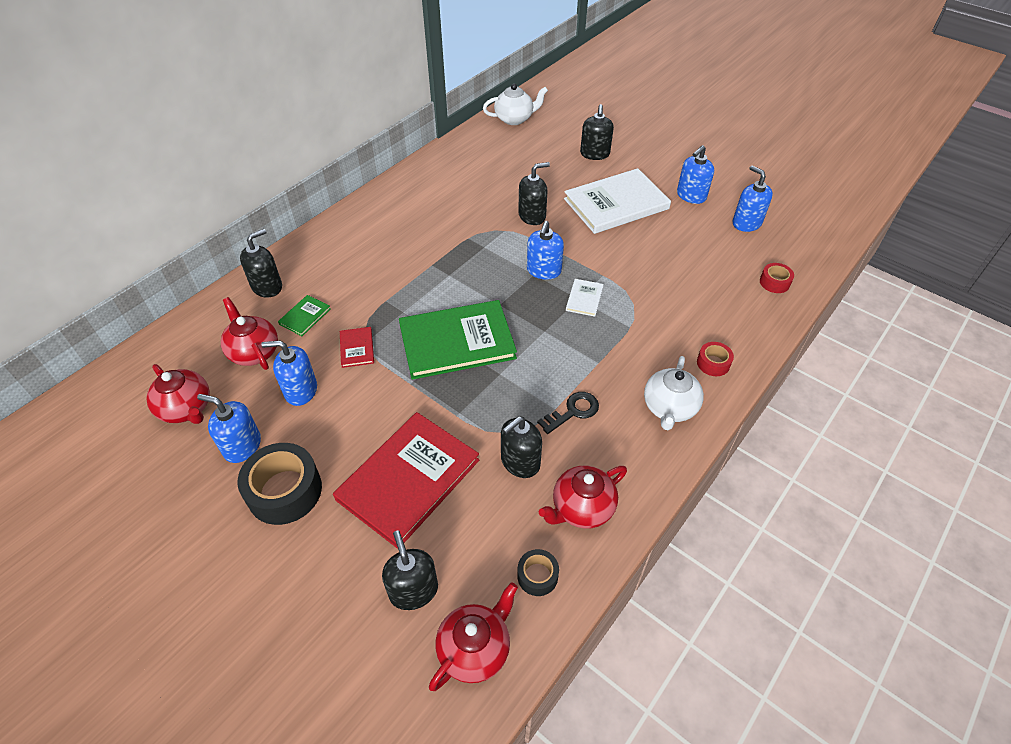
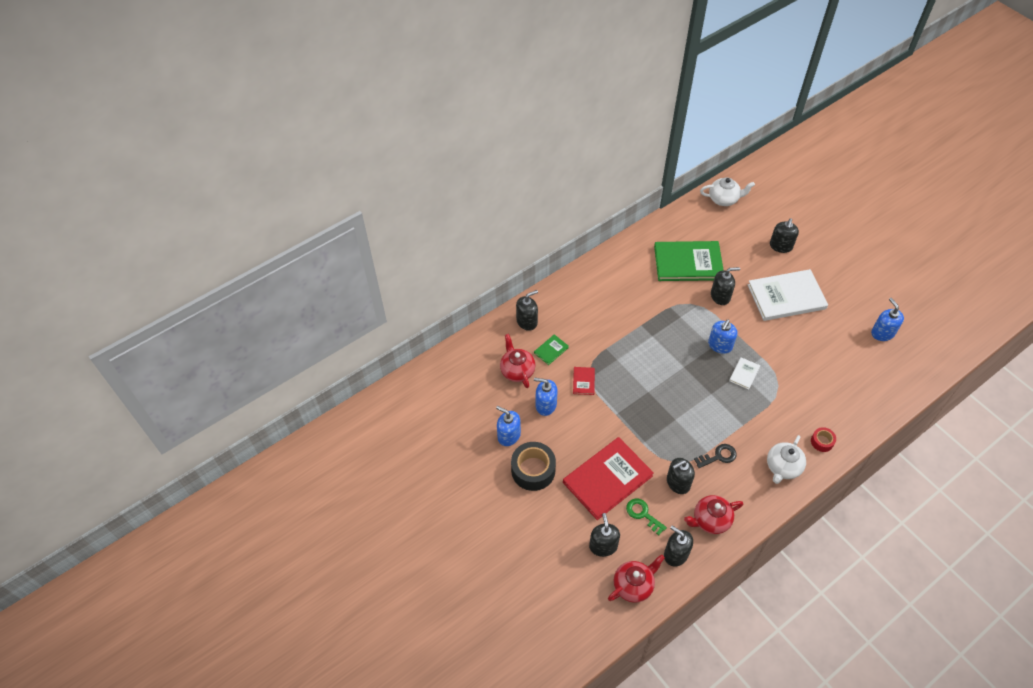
camera: 15 degrees right, 5 degrees up
red teapot [146,364,210,424] -> none
green book [399,300,517,380] -> green book moved to [654,241,723,281]
black tape [517,549,559,596] -> black soap dispenser [664,525,693,567]
blue soap dispenser [677,145,714,204] -> none
red tape [760,263,794,293] -> none
none -> green key [626,499,667,535]

